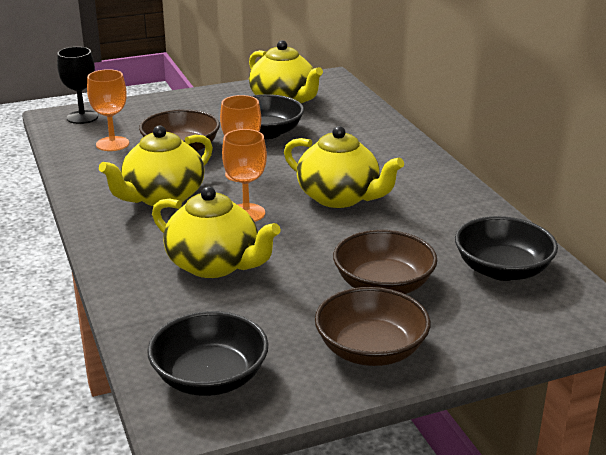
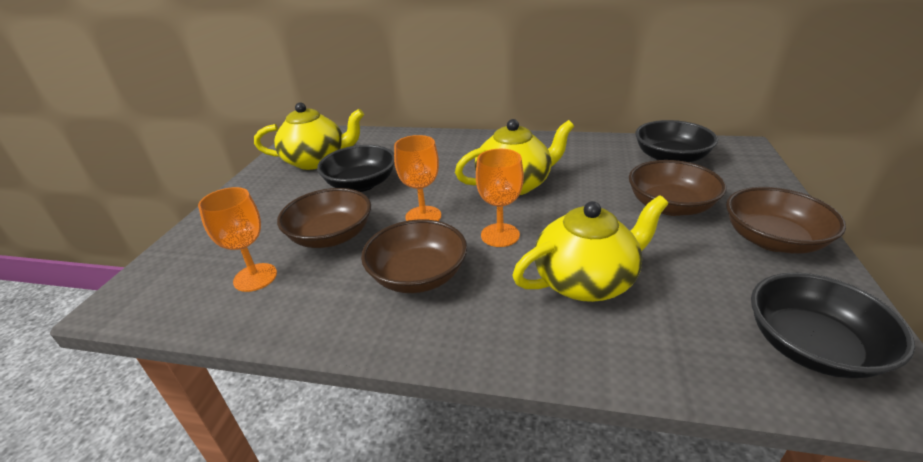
camera: 55 degrees left, 5 degrees up
black goblet [57,47,98,124] -> none
yellow teapot [99,125,213,206] -> brown bowl [361,219,467,293]

